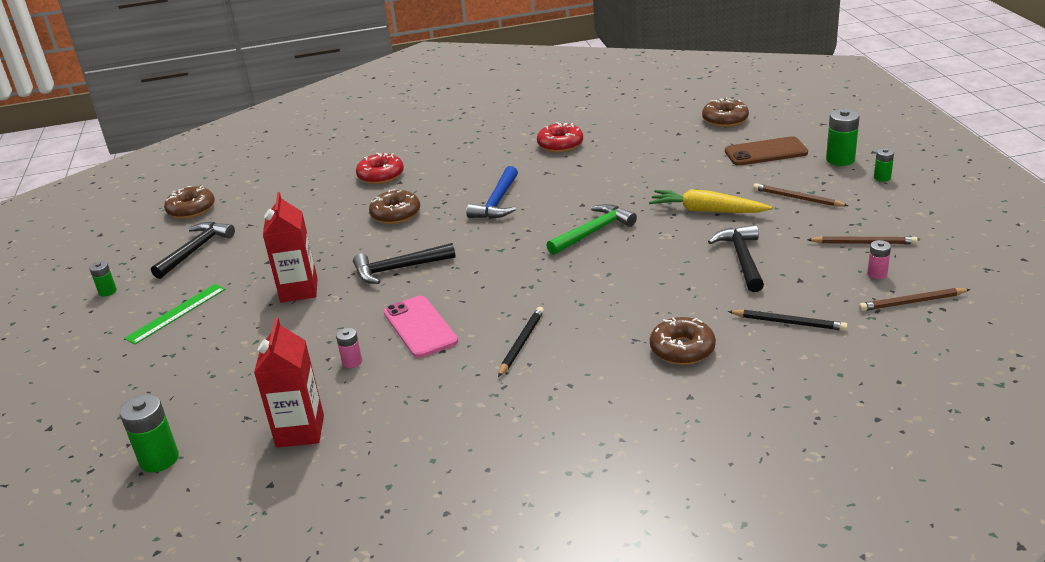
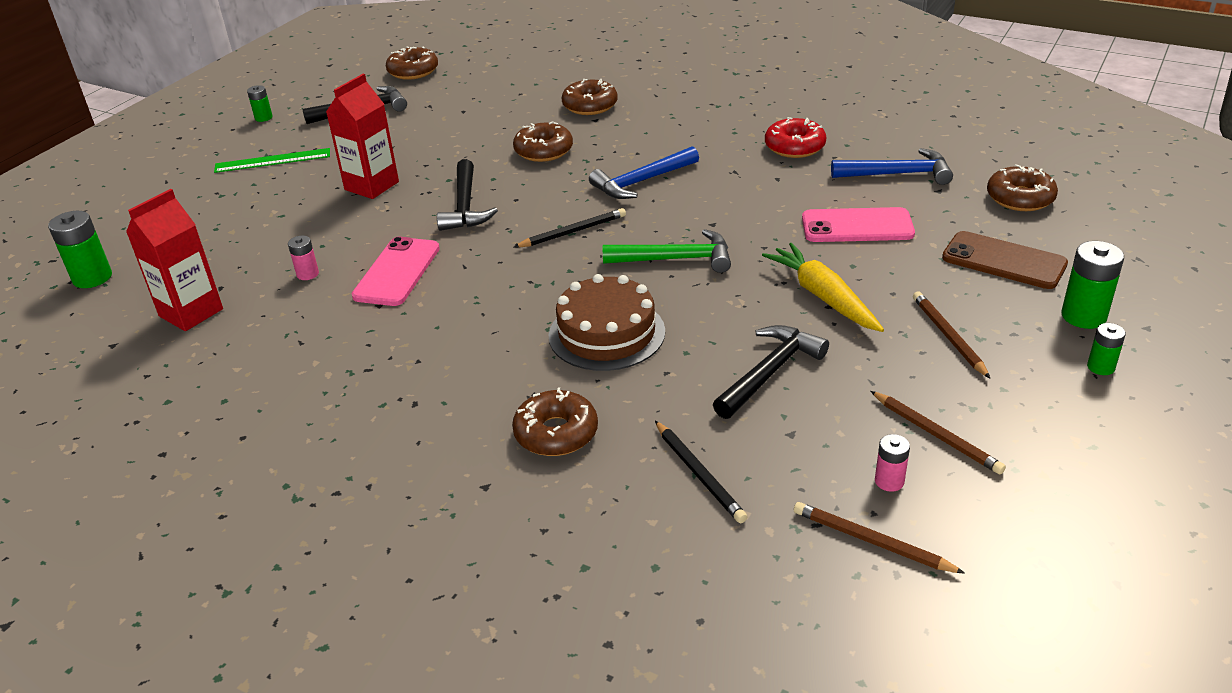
camera: 40 degrees right, 5 degrees up
black hammer [353,243,456,284] -> black hammer turned 120 degrees counterclockwise [437,159,498,231]
red donut [356,153,404,184] -> brown donut [562,79,618,115]
black pencil [498,307,544,377] -> black pencil moved to [514,208,626,248]
none -> brown cake [549,274,665,371]
none -> pink phone [802,207,915,242]
none -> blue hammer [831,148,953,185]

